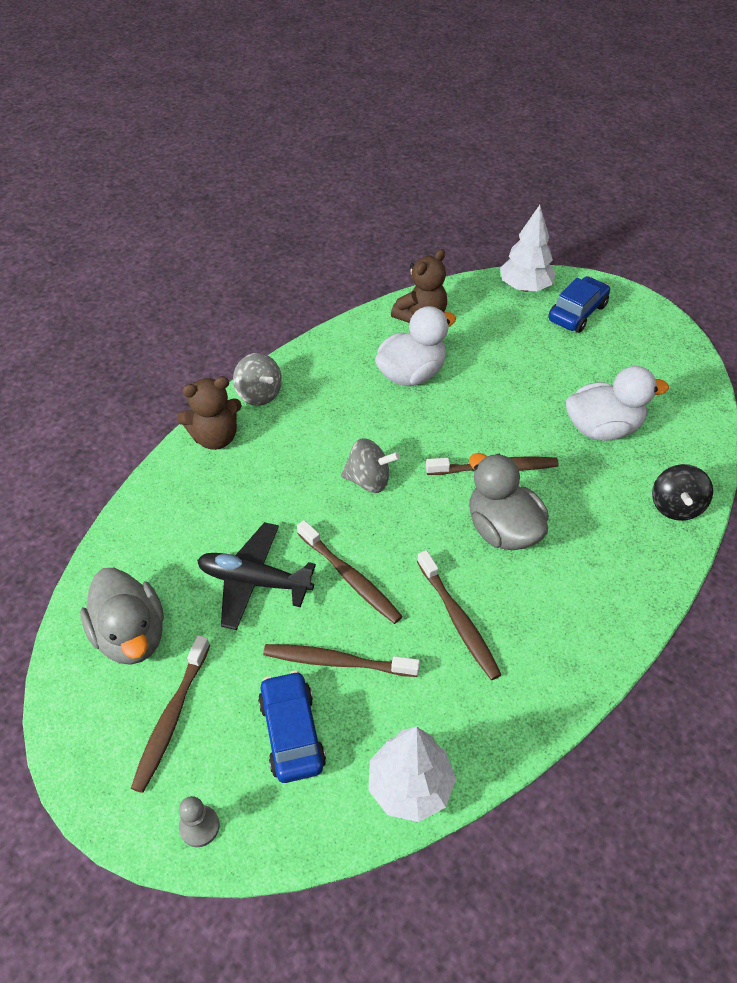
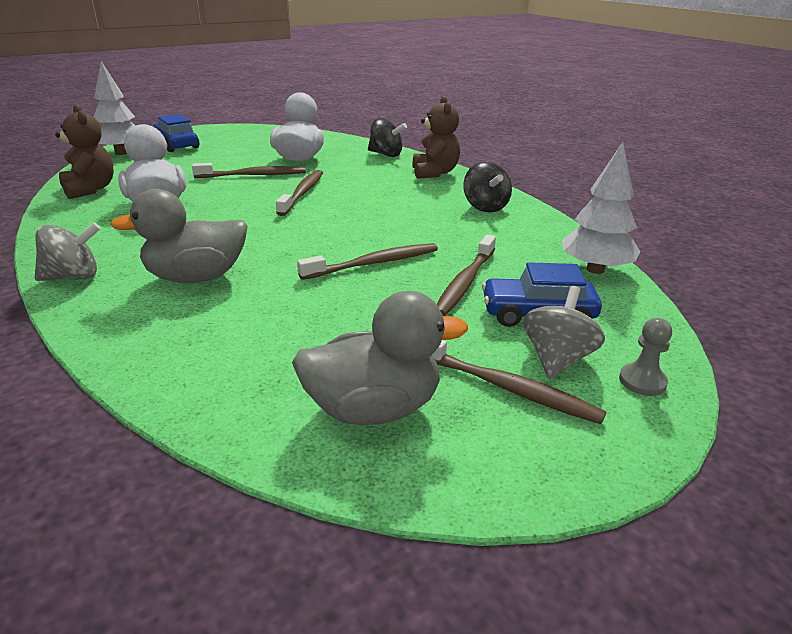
camera: 75 degrees left, 20 degrees down
brown teddy bear [176,376,242,450] -> brown teddy bear moved to [413,96,460,179]
black plane [197,522,316,630] -> none
grey spinning top [341,438,400,493] -> grey spinning top moved to [523,286,605,379]
brown toothbrush [417,550,502,680] -> brown toothbrush moved to [192,163,306,178]
grey duck [469,453,549,550] -> grey duck moved to [110,189,247,283]
none -> black spinning top [463,162,512,212]

